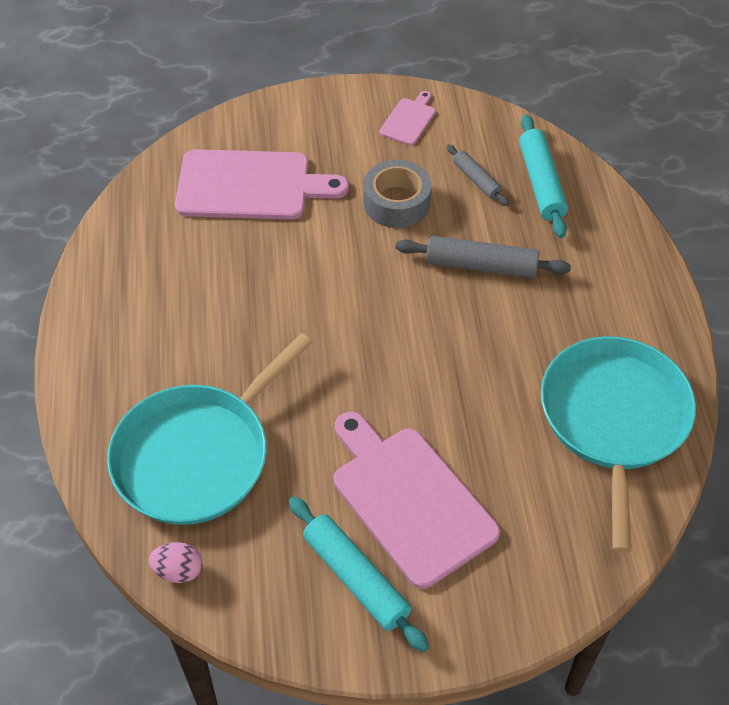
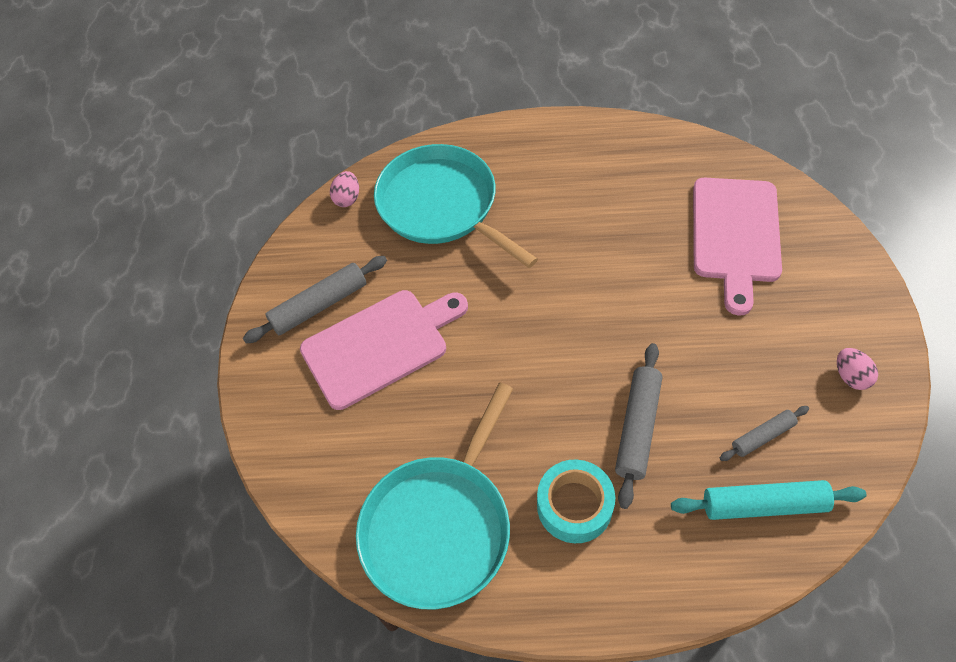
camera: 100 degrees right, 5 degrees up
turquoise rolling pin [289,497,429,652] -> grey rolling pin [243,256,387,344]
grey tape [363,160,432,228] -> none
pink cutting board [379,91,436,145] -> pink egg [837,348,878,390]
turquoise pan [541,336,696,553] -> turquoise pan turned 105 degrees clockwise [356,383,513,609]
none -> turquoise tape [537,460,615,543]

